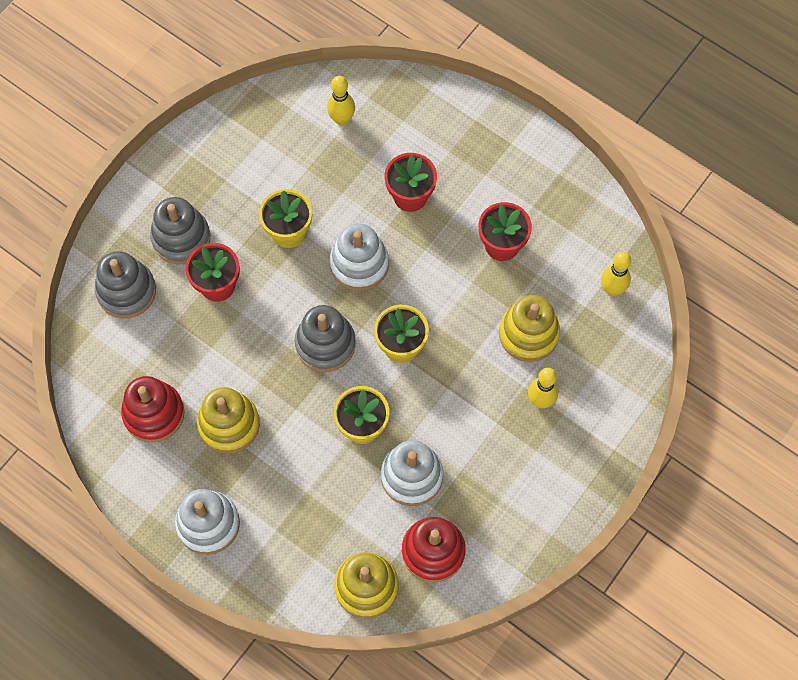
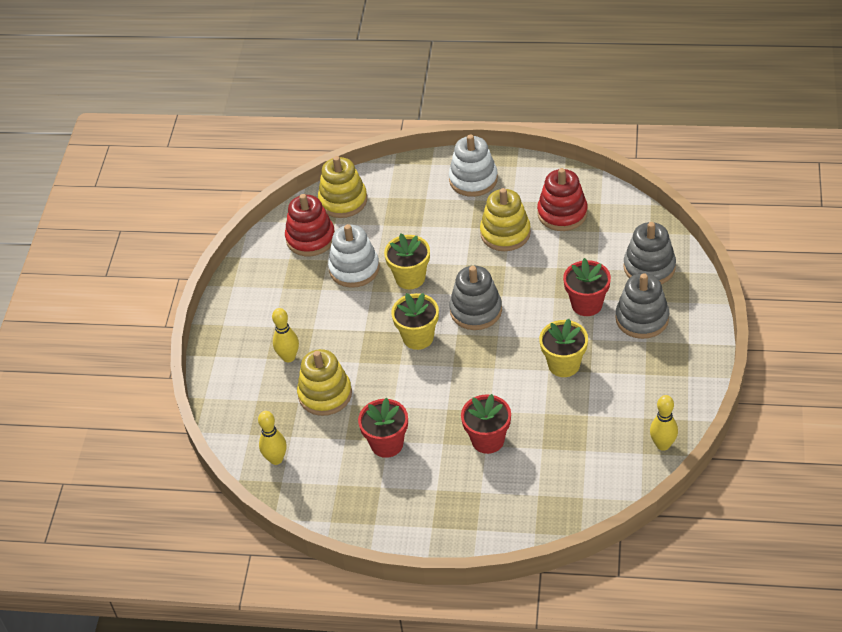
camera: 155 degrees right, 20 degrees down
yellow bowling pin [327,76,355,126] -> yellow bowling pin moved to [650,395,678,451]
white stacking toy [329,223,389,291] -> none

